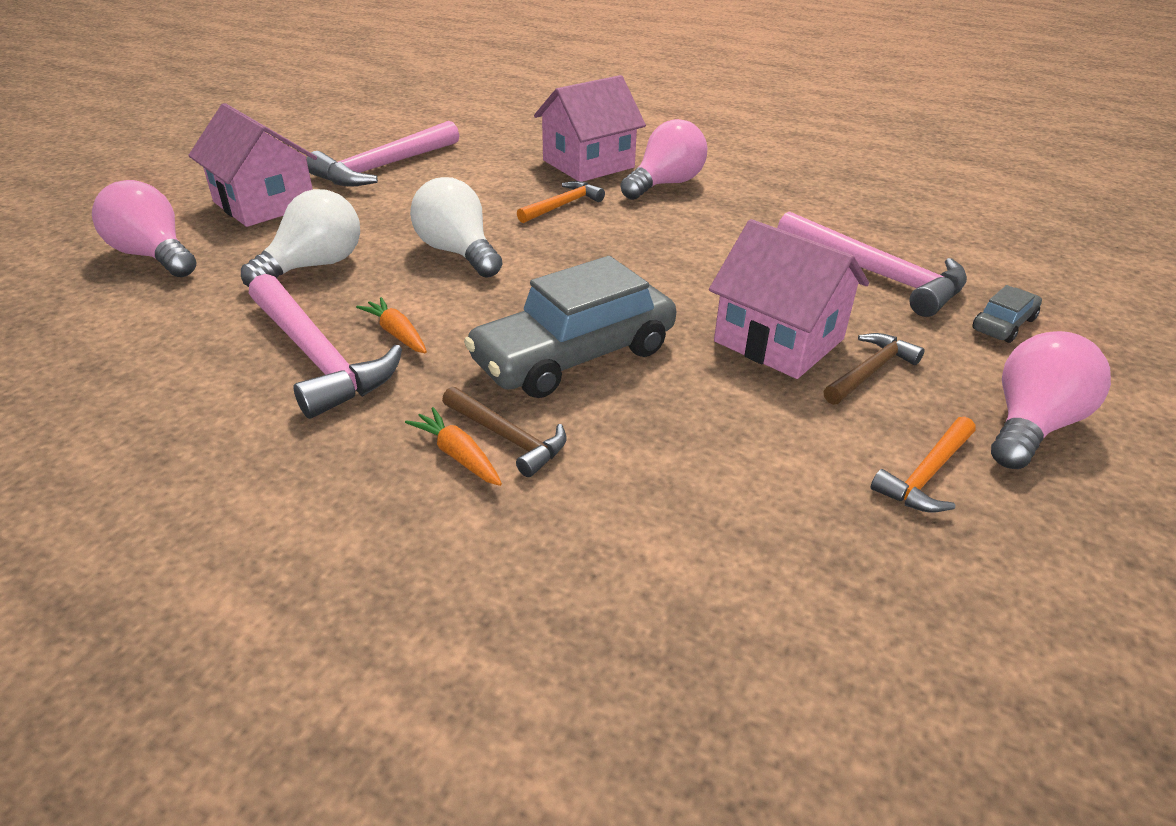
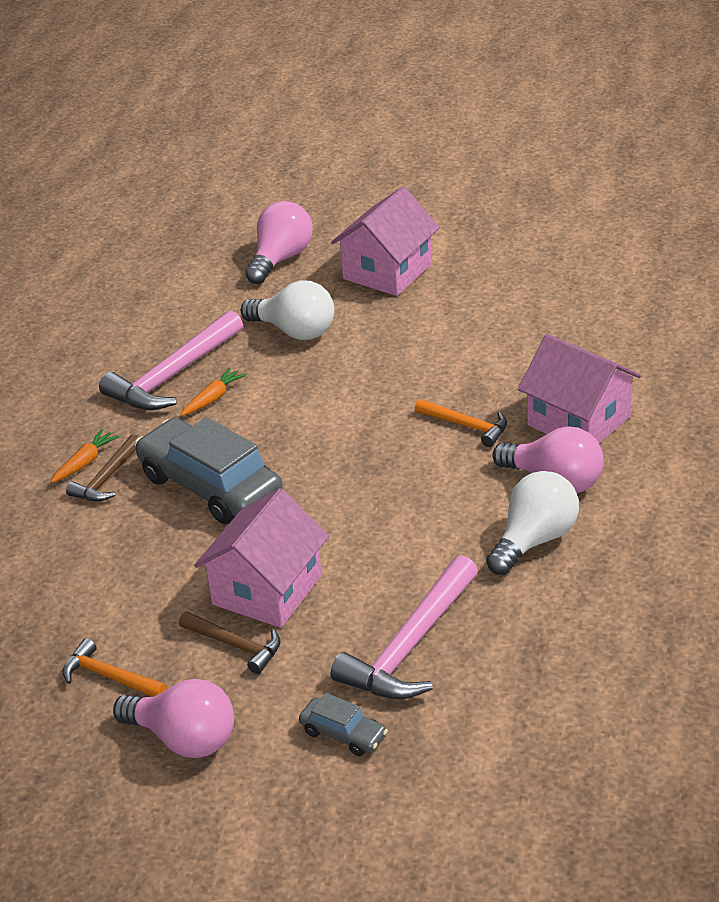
camera: 80 degrees right, 0 degrees up
pink hammer [306,121,459,187] -> none
white light bulb [410,177,502,278] -> white light bulb moved to [486,471,579,575]

